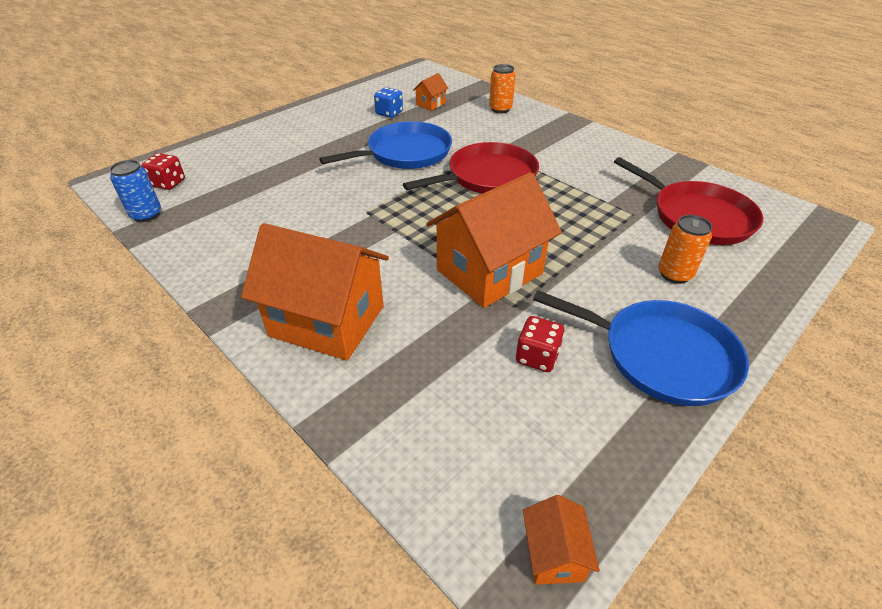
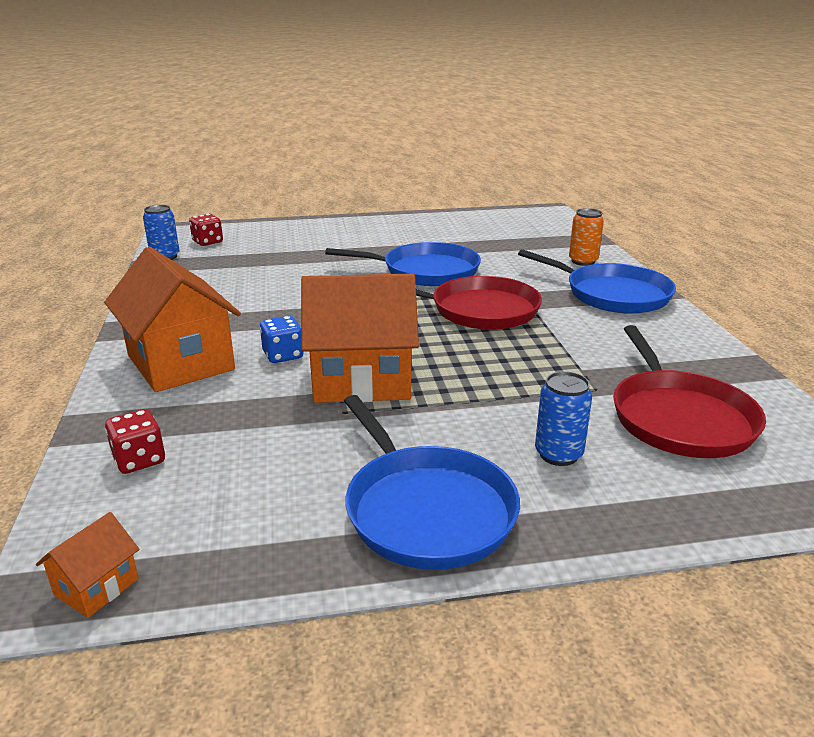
camera: 35 degrees right, 15 degrees down
blue dice [374,87,403,118] -> blue dice moved to [260,316,303,363]
orange house [413,73,449,111] -> none
red dice [516,316,564,372] -> red dice moved to [105,409,165,474]
orange can [658,215,712,284] -> blue can [535,371,592,466]
none -> blue pan [518,249,676,314]

